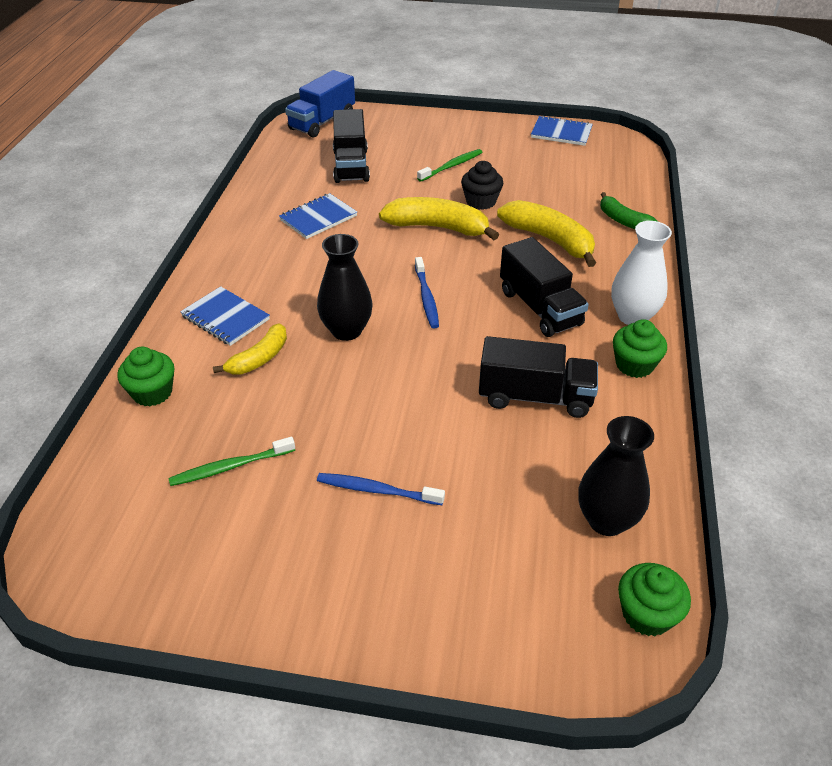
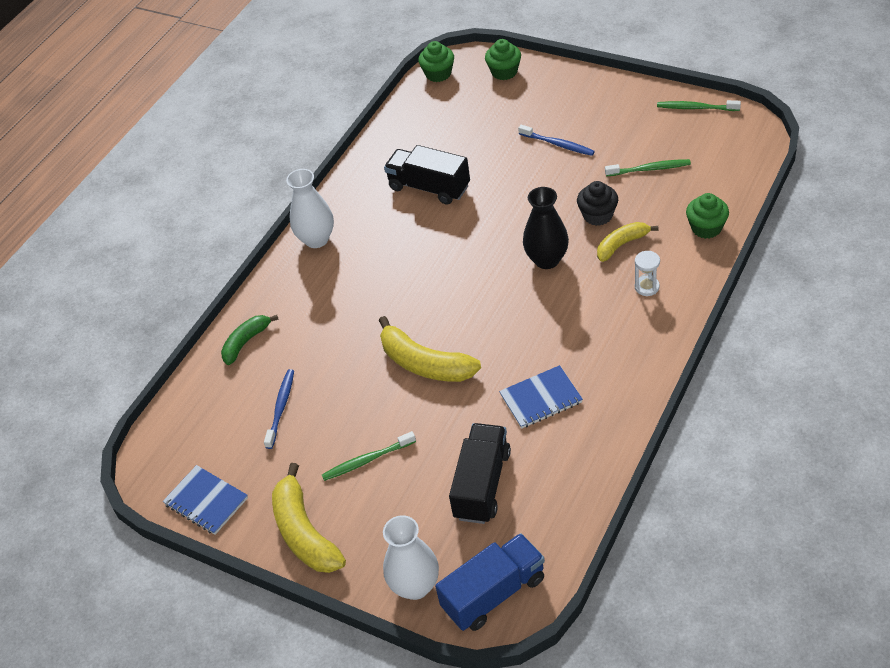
camera: 155 degrees left, 5 degrees up
blue notebook [180,286,270,346] -> white hourglass [635,251,660,296]
blue toothbrush [415,257,439,329] -> blue toothbrush moved to [264,369,294,449]
black cupcake [461,161,503,210] -> black cupcake moved to [577,181,618,226]
yellow banana [497,200,596,267] -> yellow banana moved to [272,463,346,573]
black truck [500,237,589,337] -> none
black vase [578,416,654,536] -> none
green banana [600,192,658,229] -> green banana turned 120 degrees counterclockwise [221,315,279,365]
green cupcake [613,319,667,378] -> green cupcake moved to [485,39,521,80]
none -> white vase [383,515,439,600]
none -> green toothbrush [657,100,741,111]

